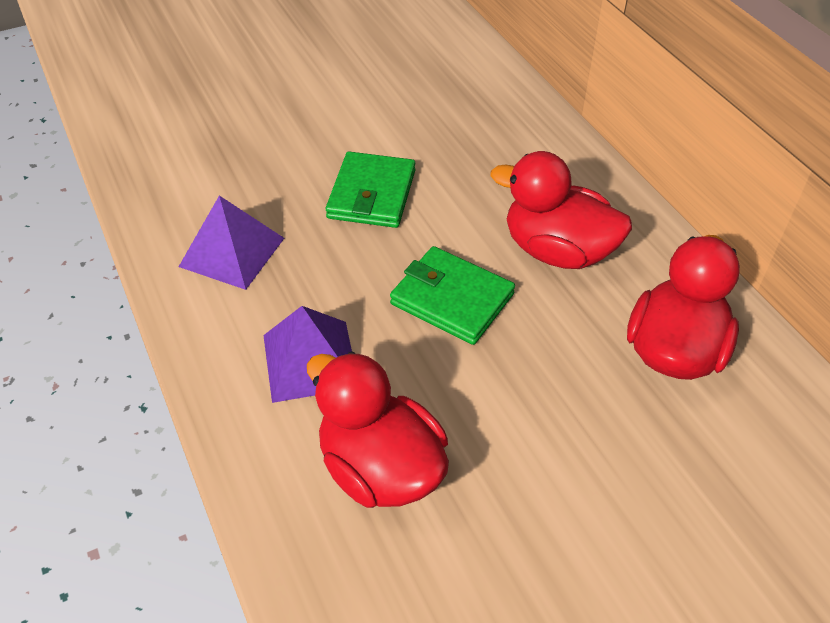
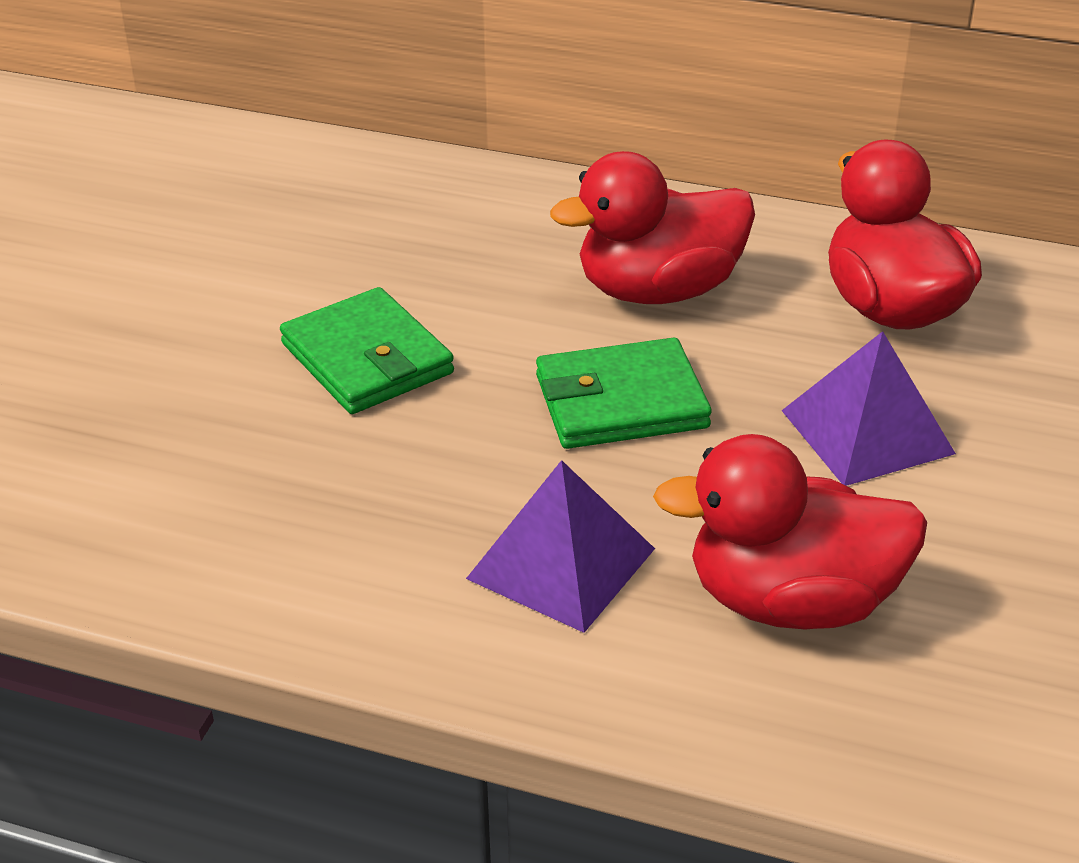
camera: 45 degrees left, 10 degrees down
purple pyramid [179,196,284,290] -> purple pyramid moved to [781,331,956,486]

